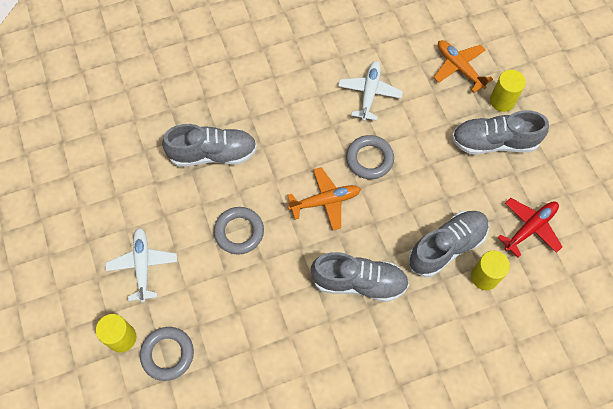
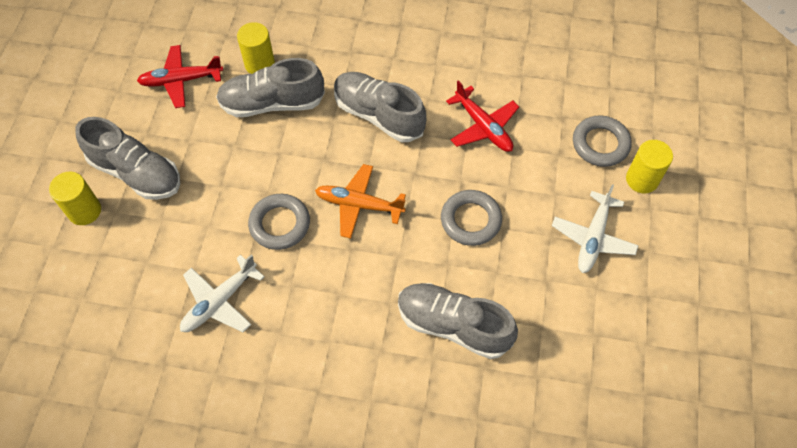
camera: 150 degrees left, 5 degrees down
orange plane [434,40,493,93] -> none
none -> red plane [446,80,519,152]

